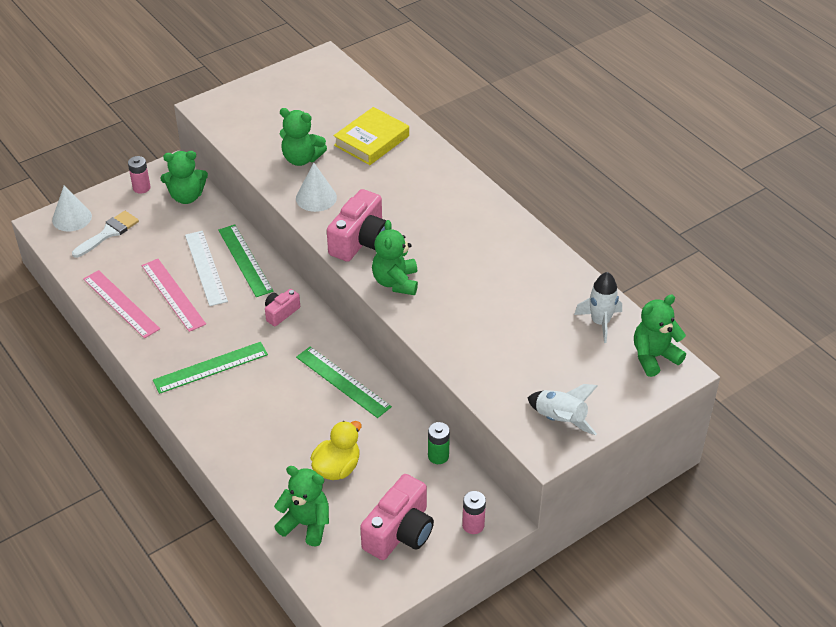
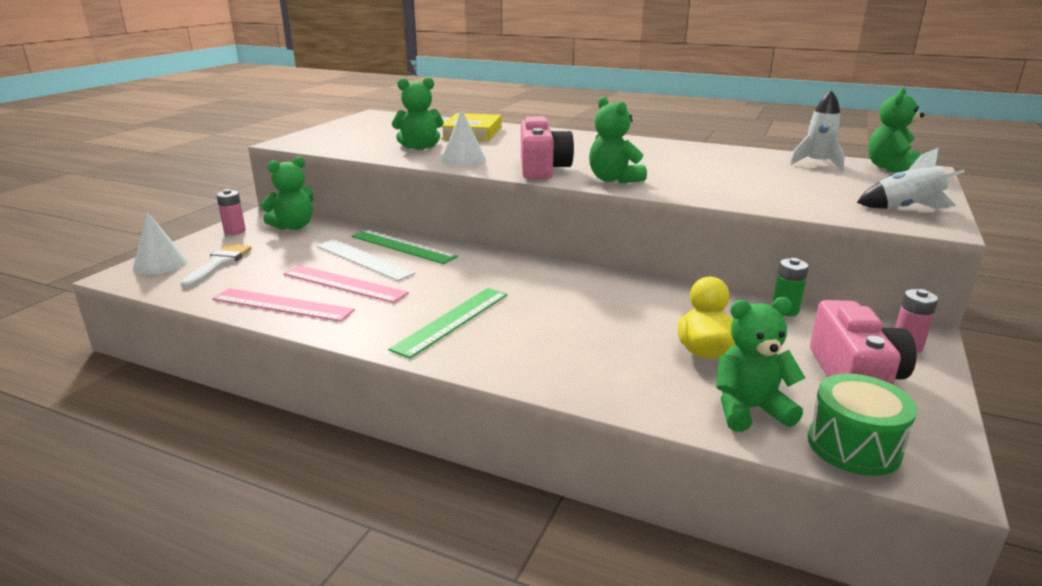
camera: 30 degrees left, 20 degrees down
pink camera [265,289,300,326] -> none
green ruler [296,346,392,418] -> none
none -> green drum [808,374,917,476]

